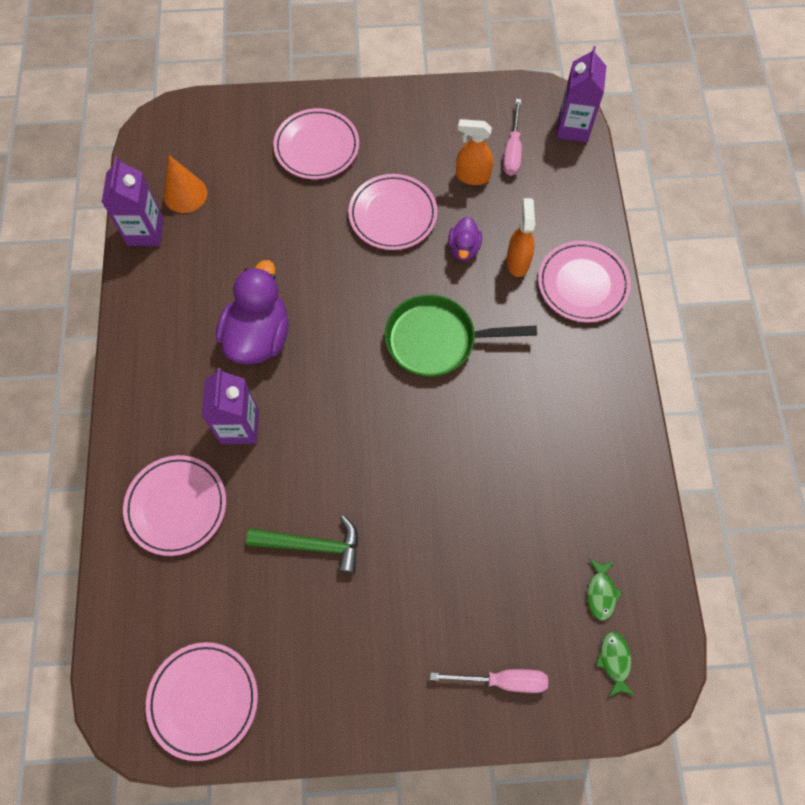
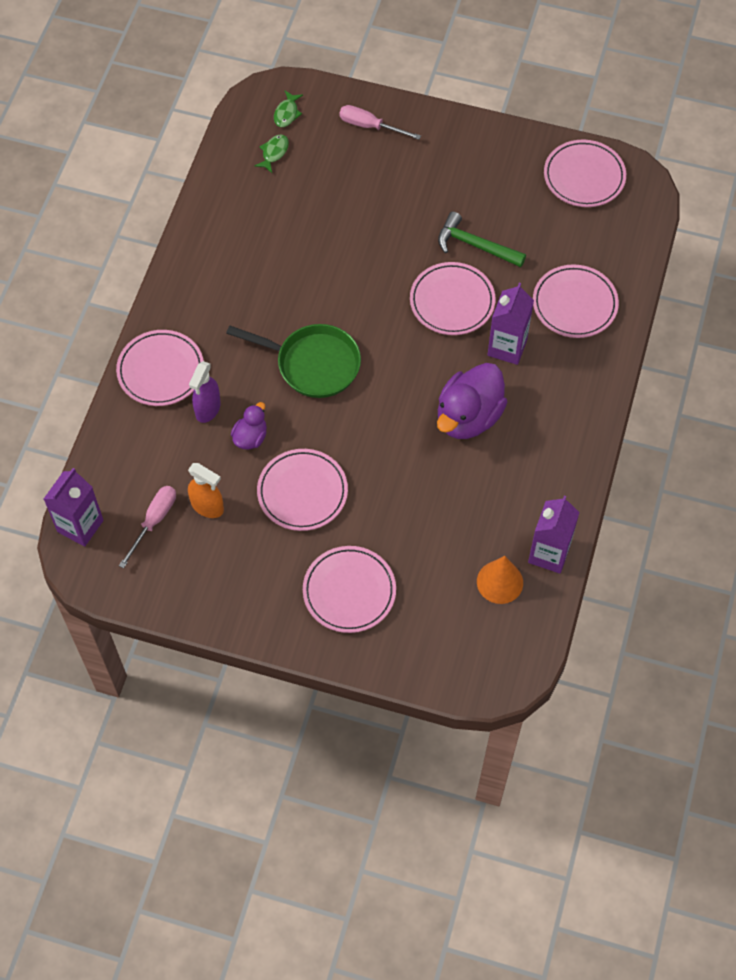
camera: 160 degrees left, 5 degrees down
orange spray bottle [506,198,535,277] -> purple spray bottle [189,361,221,423]
none -> pink plate [410,262,496,335]

